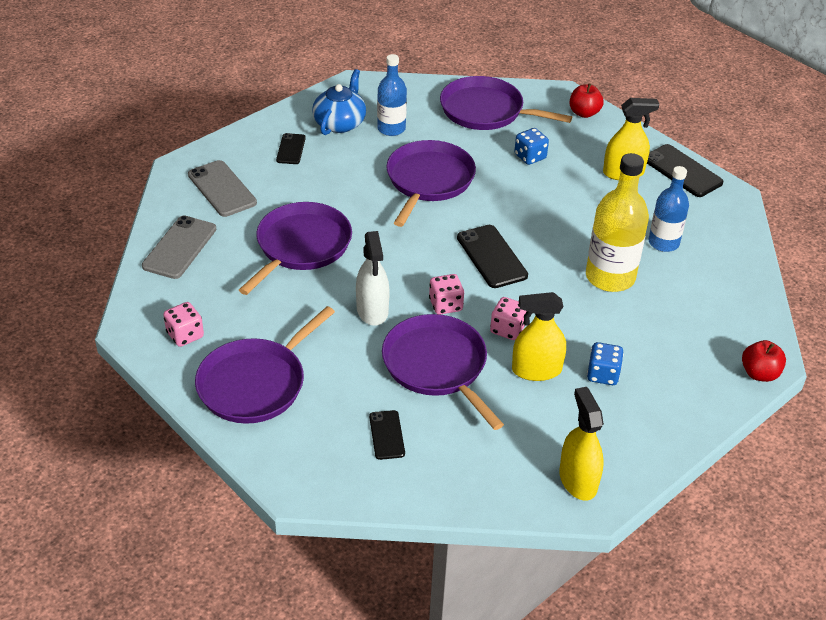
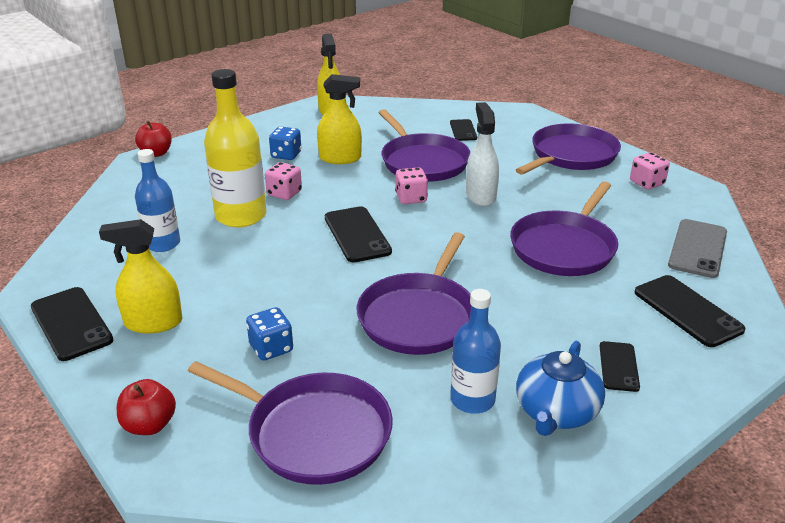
camera: 175 degrees left, 10 degrees down
grey phone [188,160,257,217] -> black phone [635,275,745,347]
pink dice [490,297,527,340] -> pink dice moved to [265,162,302,200]

